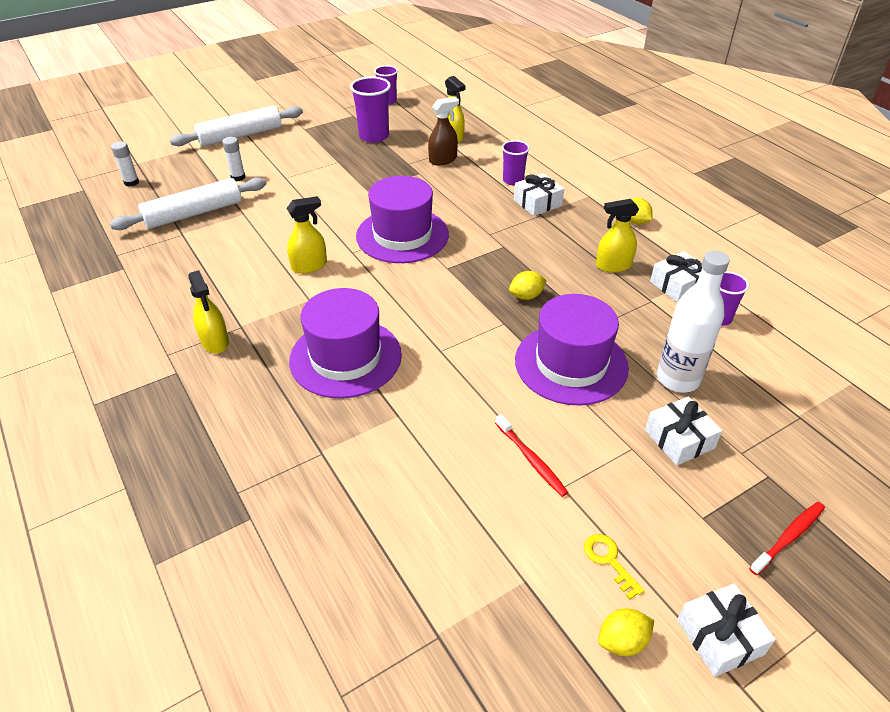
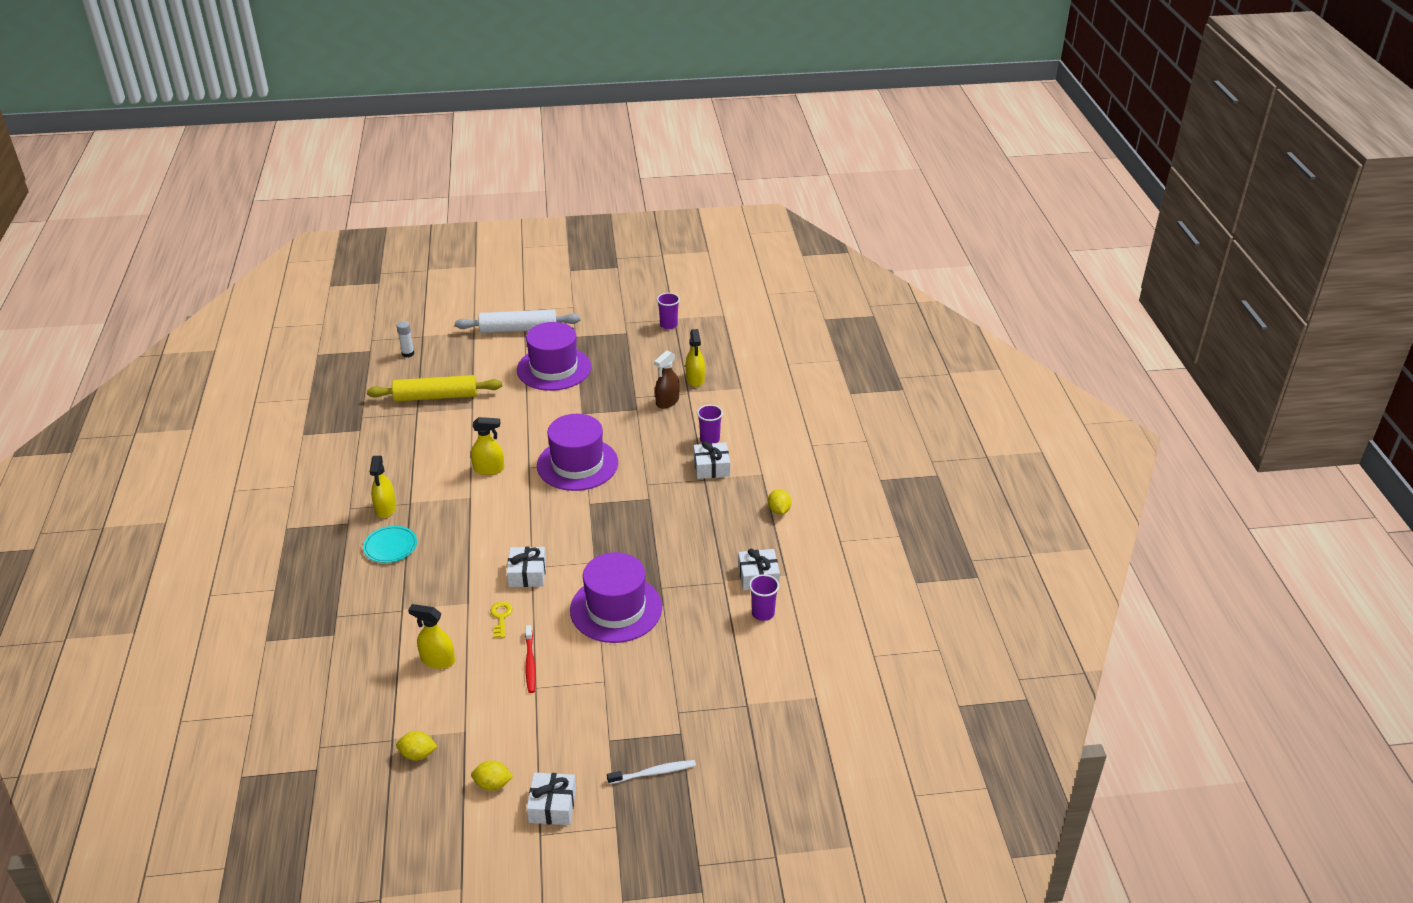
camera: 25 degrees right, 5 degrees down
white rolling pin [110,177,266,230] -> yellow rolling pin [367,375,502,402]
white glue stick [222,137,245,181] -> none
purple hat [289,288,402,399] -> purple hat moved to [517,322,591,391]
purple cup [350,77,391,143] -> none
brown spray bottle [428,97,459,165] -> brown spray bottle turned 135 degrees clockwise [654,350,680,409]
yellow lemon [509,271,547,300] -> yellow lemon moved to [396,731,438,761]
yellow key [584,534,644,600] -> yellow key moved to [490,602,513,638]
yellow spray bottle [596,199,639,273] -> yellow spray bottle moved to [408,604,455,669]
white gift [645,396,722,465] -> white gift moved to [507,546,546,587]
white bottle [657,251,730,393] -> none
red toothbrush [749,502,825,575] -> white toothbrush [607,760,696,784]
none -> turquoise plate [363,526,417,563]

